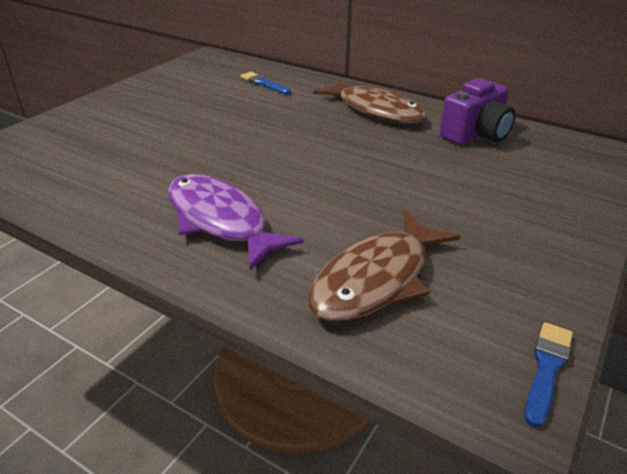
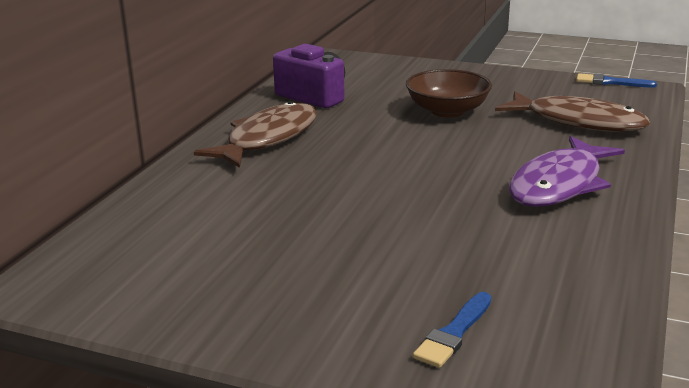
camera: 100 degrees left, 10 degrees down
blue brush [240,72,291,95] -> blue brush moved to [413,292,491,368]
none -> brown bowl [406,69,492,118]

